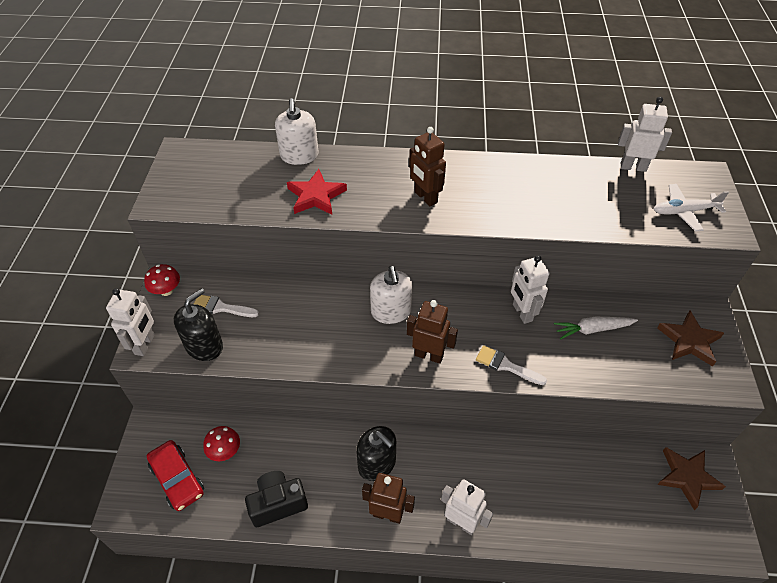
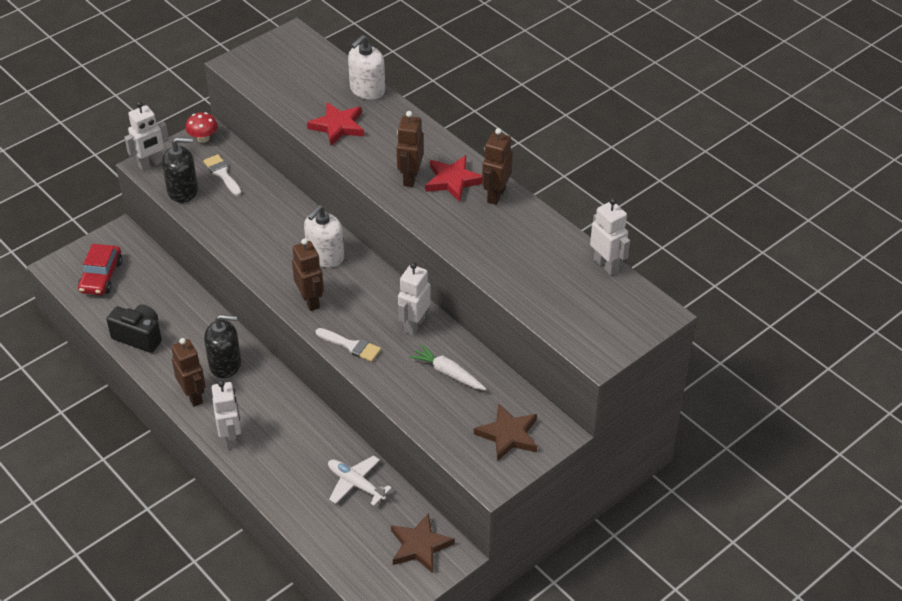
camera: 45 degrees right, 5 degrees down
red mushroom [203,426,240,461] -> none
black soap dispenser [356,426,396,481] -> black soap dispenser turned 90 degrees counterclockwise [204,315,241,378]
white brush [476,345,547,385] -> white brush turned 135 degrees clockwise [316,328,381,362]
white plane [654,184,729,232] -> white plane moved to [328,455,392,506]
none -> red star [425,155,482,202]
none -> brown robot [482,128,513,205]

